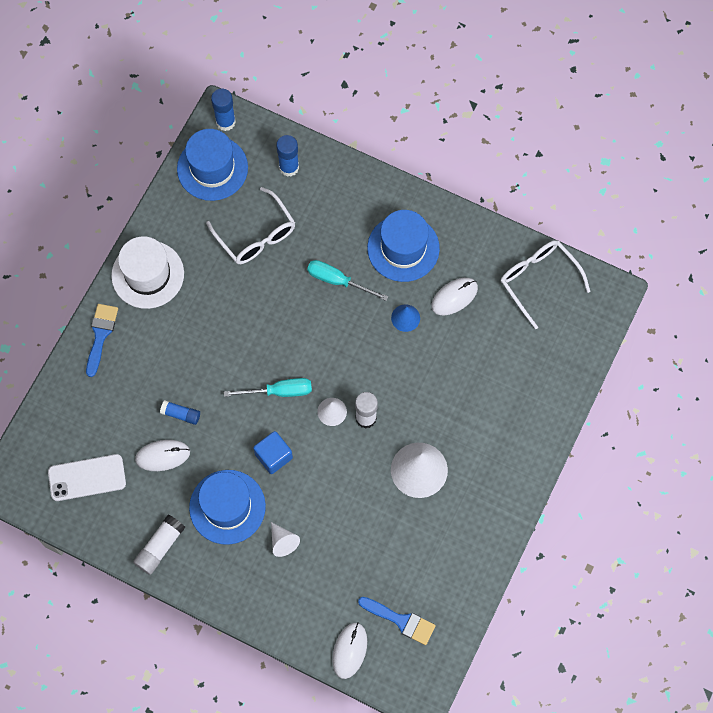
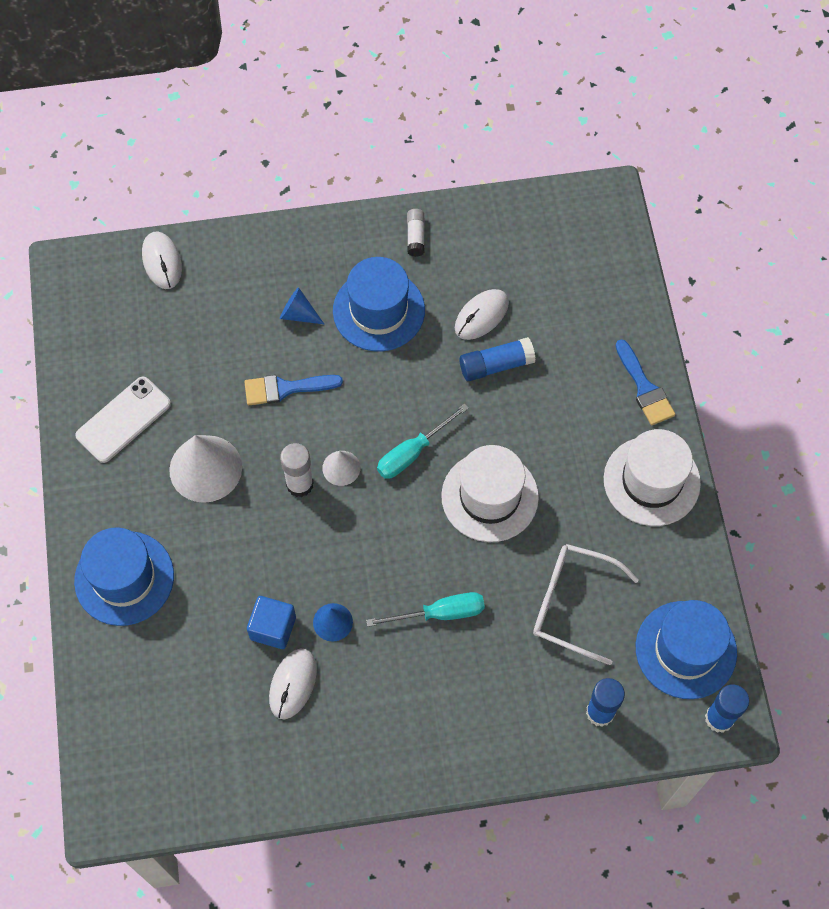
camera: 145 degrees right, 5 degrees down
white phone [48,454,126,501] -> white phone moved to [75,377,171,463]
white glue stick [133,515,185,575] -> white glue stick [407,209,425,257], size x0.67
blue glue stick [160,400,200,425] -> blue glue stick [460,337,535,381], size x1.50
blue cube [253,431,293,474] -> blue cube moved to [247,596,296,649]
white cone [271,522,300,557] -> blue cone [280,287,324,324]
blue brush [358,597,436,645] -> blue brush moved to [244,375,343,405]
blue hat [367,210,440,282] -> blue hat moved to [74,527,174,626]
white glasses [501,240,590,329] -> none
none -> white hat [441,445,539,542]

